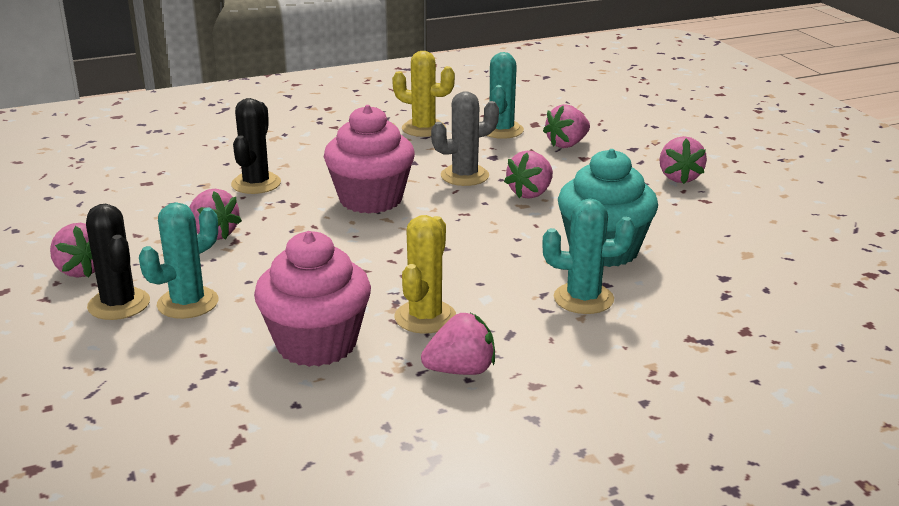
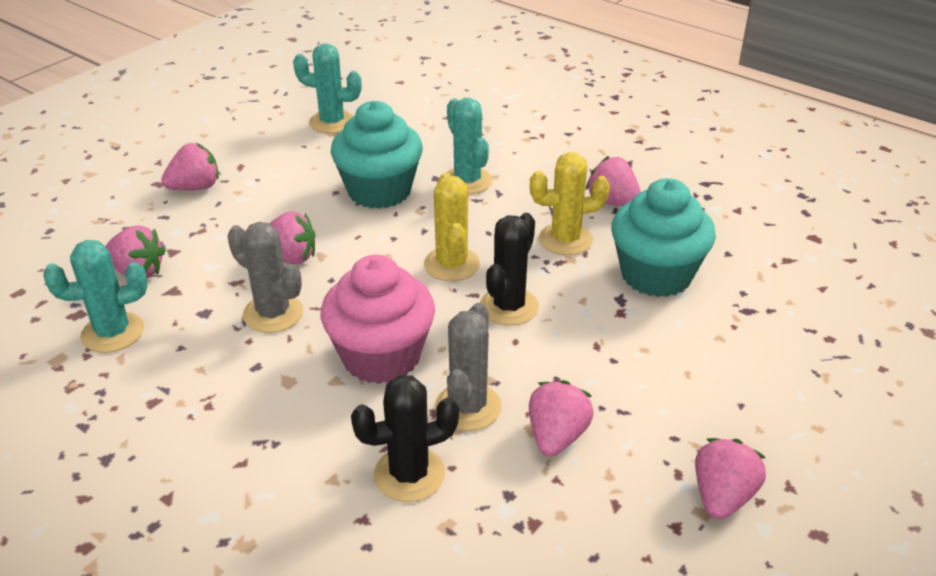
camera: 120 degrees left, 10 degrees up
black cactus [86,204,150,320] -> black cactus moved to [480,213,539,326]
turquoise cactus [139,202,219,319] -> turquoise cactus moved to [293,43,362,134]
pink cupcake [254,231,371,367] -> turquoise cupcake [611,178,716,297]
yellow cactus [392,51,455,137] -> yellow cactus moved to [424,173,480,281]
none -> grey cactus [435,303,502,431]

